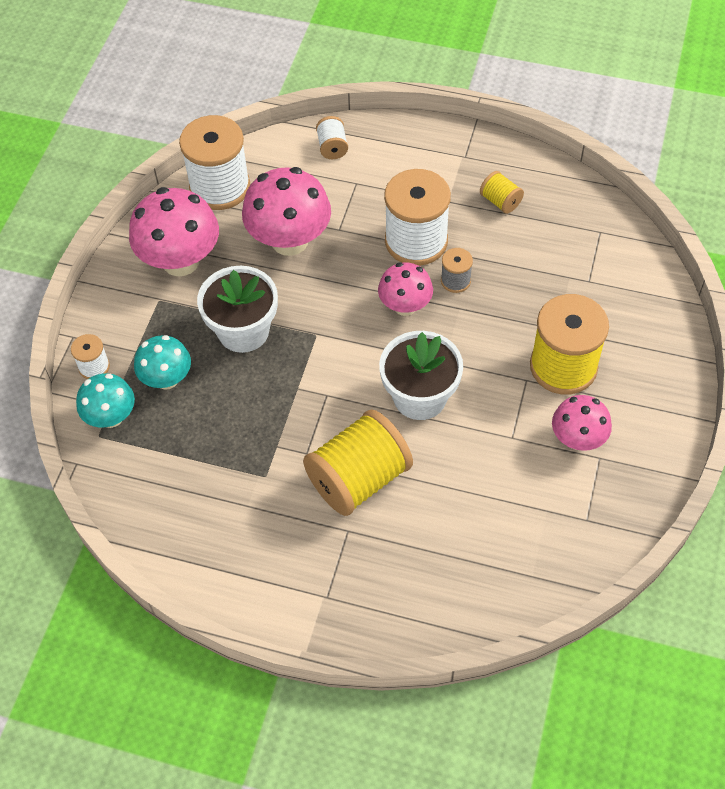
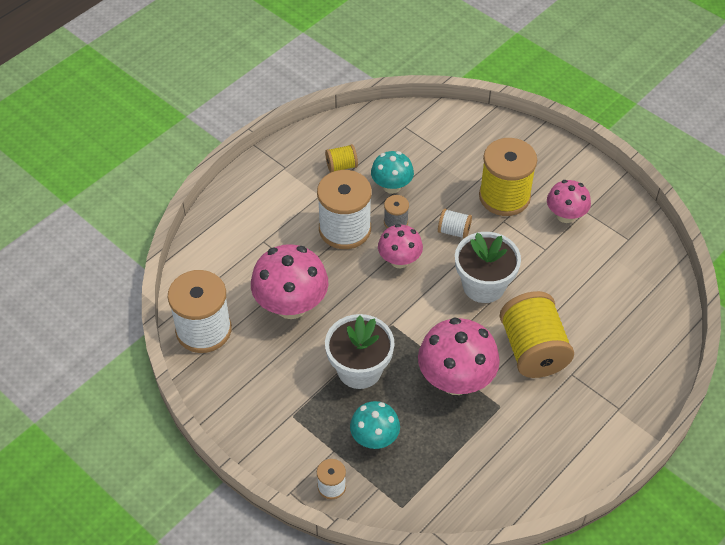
camera: 65 degrees left, 5 degrees down
turquoise mushroom [76,373,135,428] -> turquoise mushroom moved to [371,151,414,194]
pink mushroom [129,187,219,276] -> pink mushroom moved to [418,318,500,395]
white spool [316,116,348,159] -> white spool moved to [438,209,472,239]

